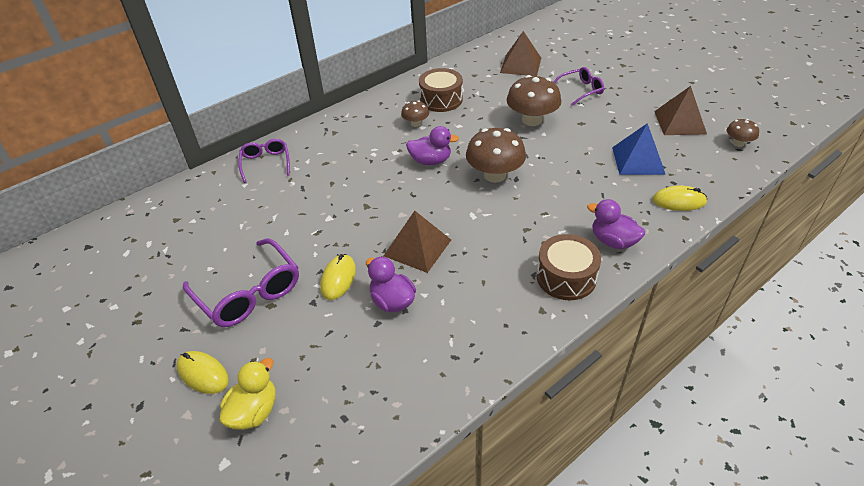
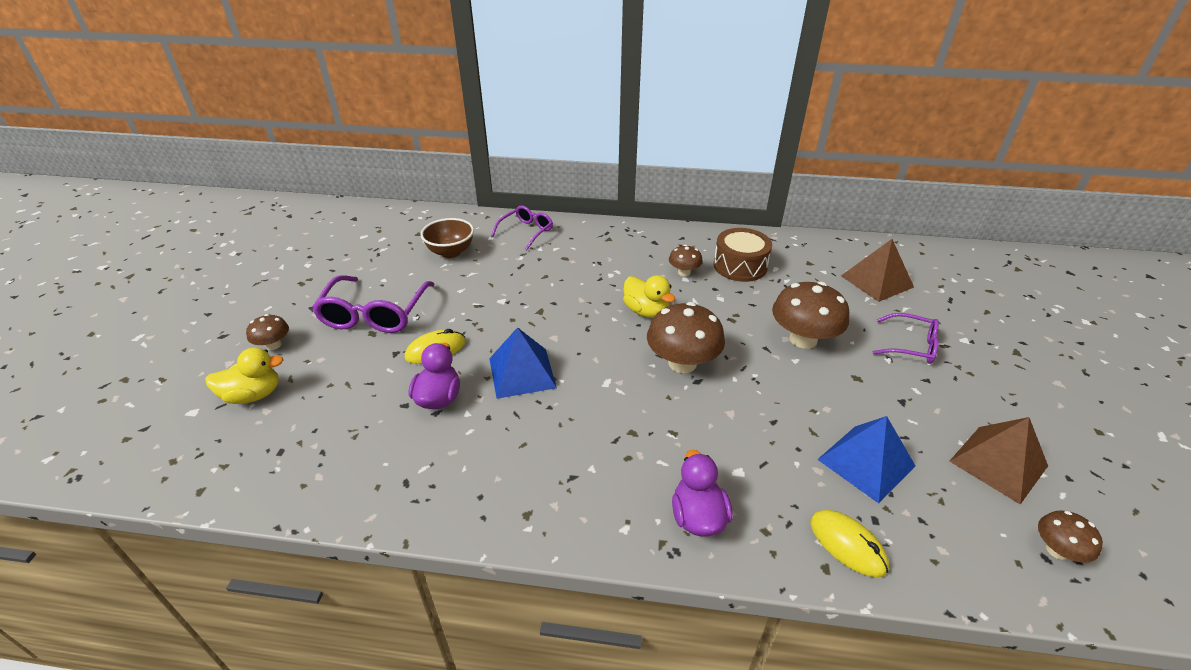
camera: 45 degrees right, 5 degrees down
yellow mouse [177,351,229,394] -> brown mushroom [246,314,289,350]
brown pyramid [384,211,451,273] -> blue pyramid [489,327,557,399]
purple duck [406,126,459,165] -> yellow duck [623,275,675,318]
brown drum [537,234,601,300] -> none
none -> brown bowl [421,218,474,258]

